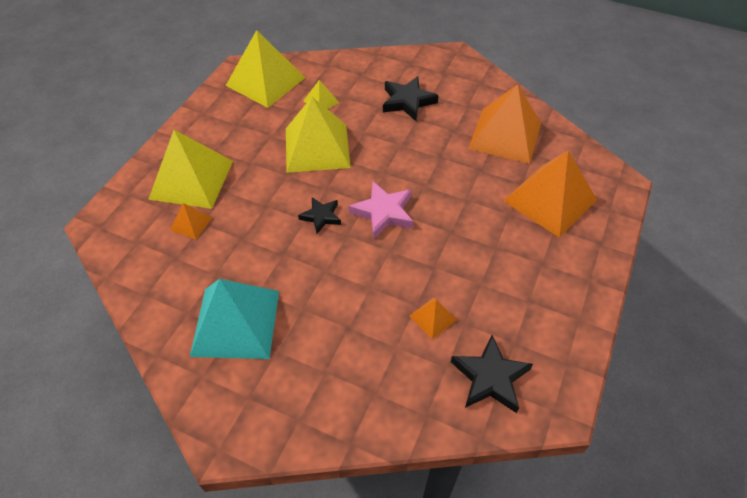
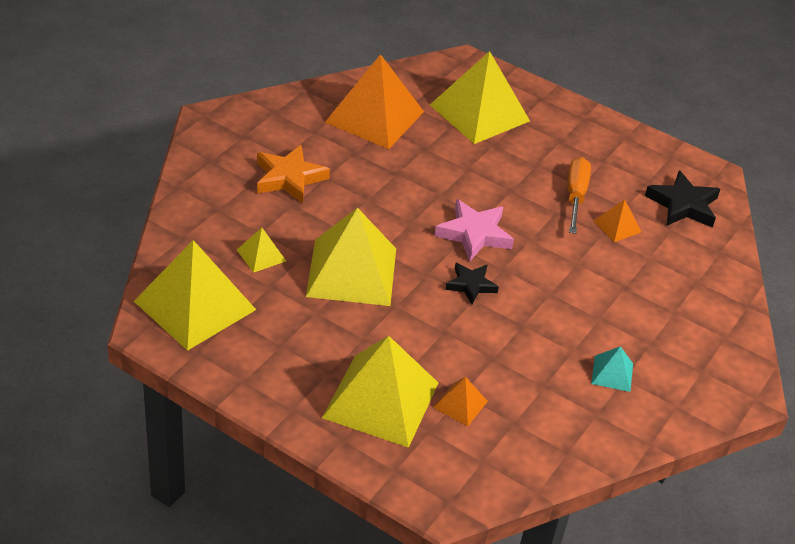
camera: 85 degrees left, 10 degrees down
turquoise pyramid [190,279,279,359] -> turquoise pyramid [591,346,633,392], size x0.45
black star [383,76,439,121] -> orange star [257,145,330,203]
orange pyramid [503,151,597,238] -> yellow pyramid [430,51,530,144]
none -> orange screwdriver [568,157,591,234]

